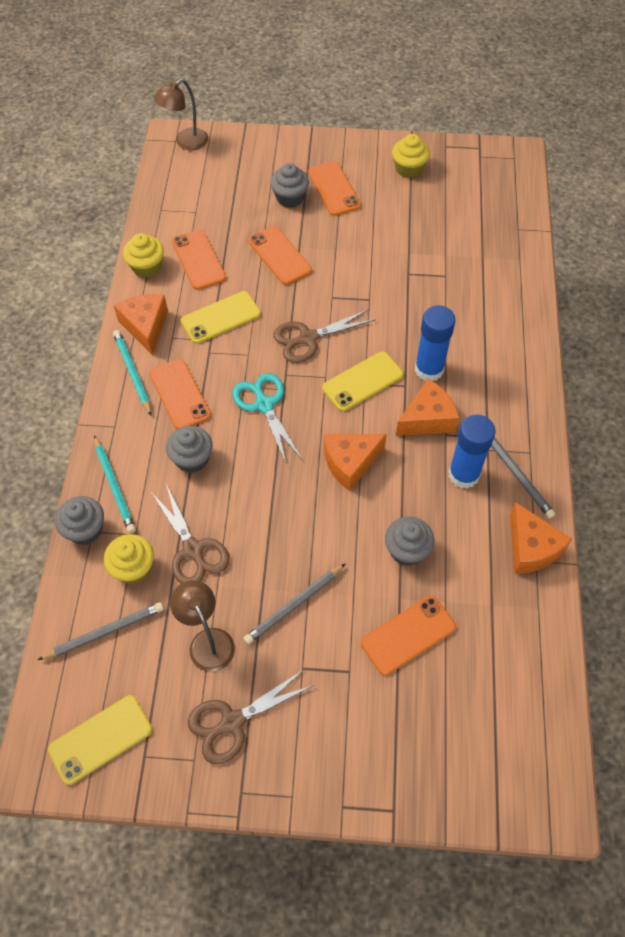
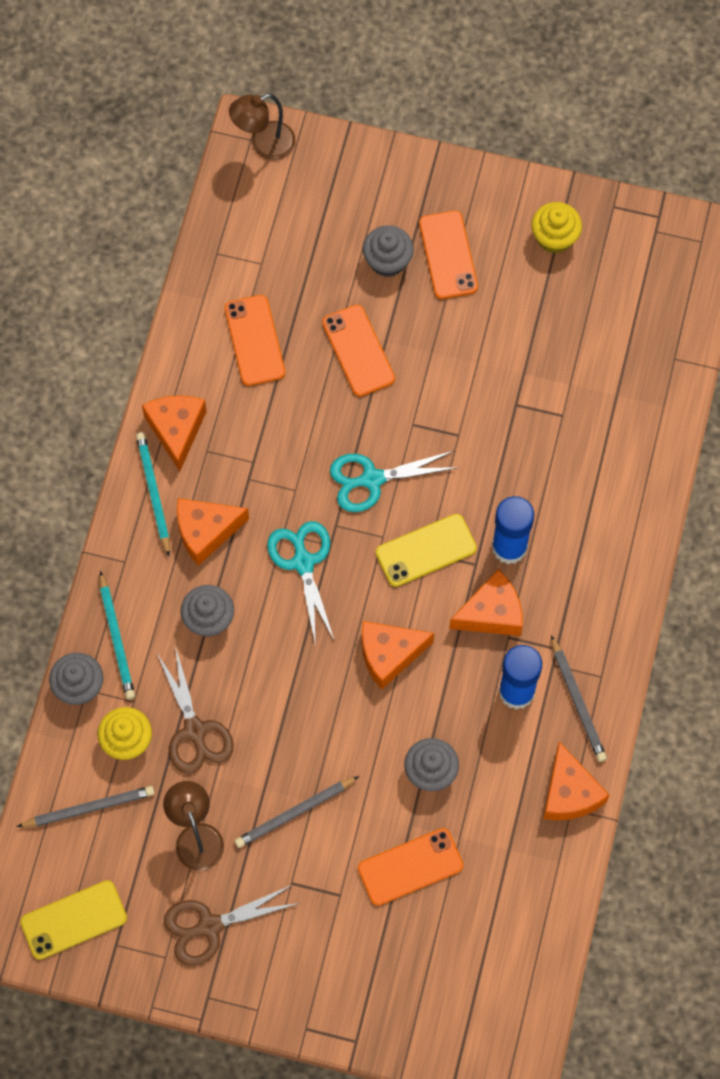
camera: 10 degrees right, 10 degrees up
yellow cupcake [123,233,164,278] -> none
orange phone [149,359,211,429] -> orange cheese [177,498,249,566]
yellow phone [181,291,261,344] -> none
brown scissors [274,309,376,363] -> turquoise scissors [330,450,459,512]

